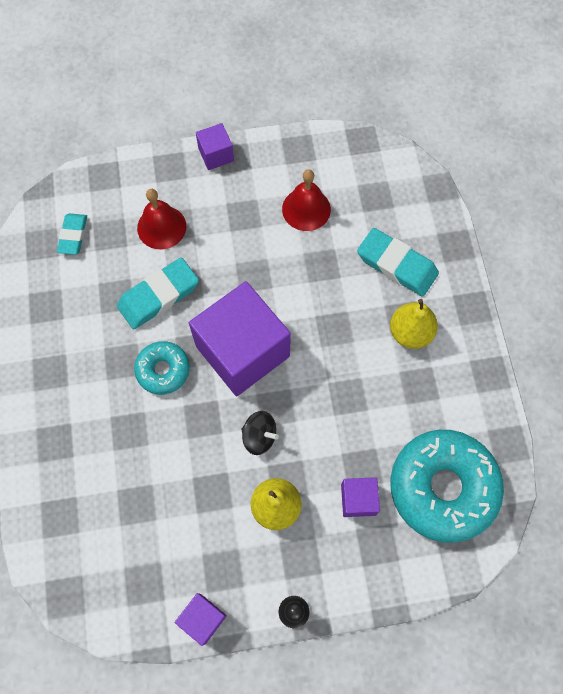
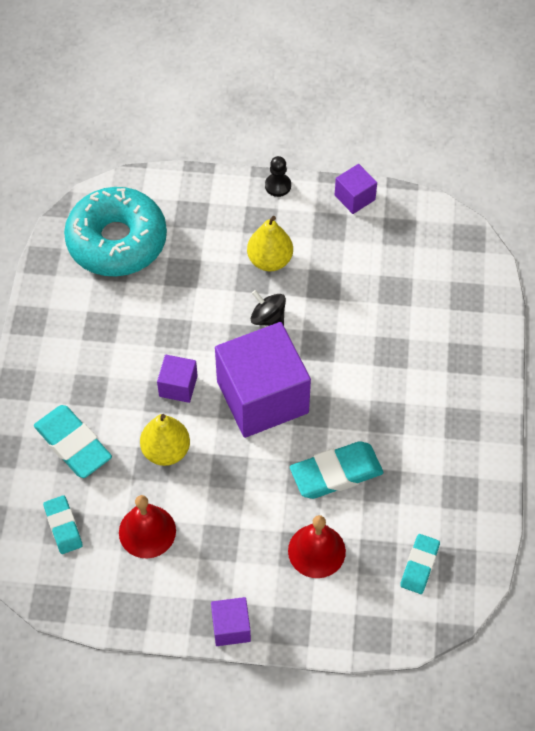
camera: 165 degrees left, 10 degrees down
turquoise donut [134,341,190,395] -> none
purple cube [341,477,380,517] -> purple cube moved to [157,354,198,403]
yellow pear [390,299,438,349] -> yellow pear moved to [140,414,190,466]
none -> turquoise eraser [43,495,83,554]

